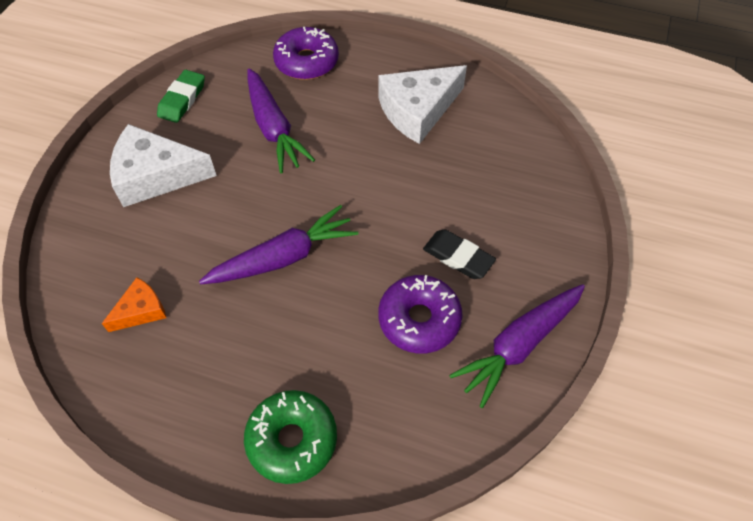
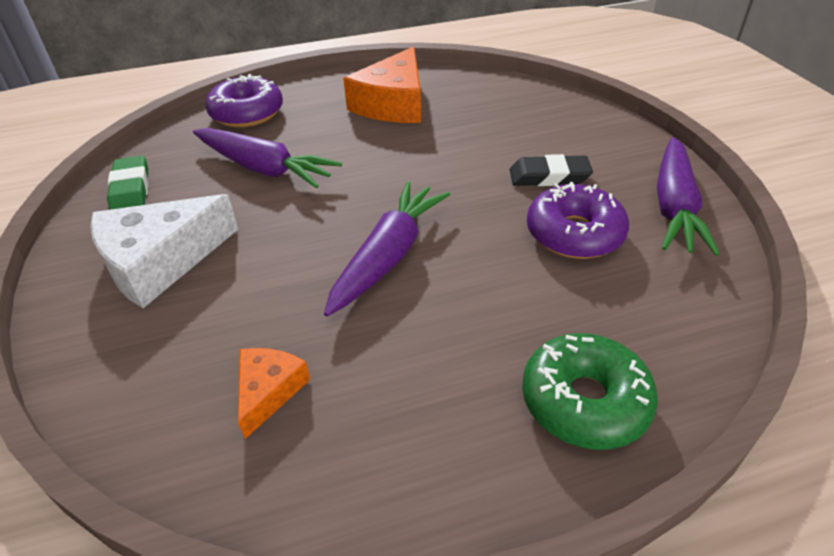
camera: 35 degrees left, 15 degrees down
white cheese [378,65,467,144] -> orange cheese [343,46,421,123]

